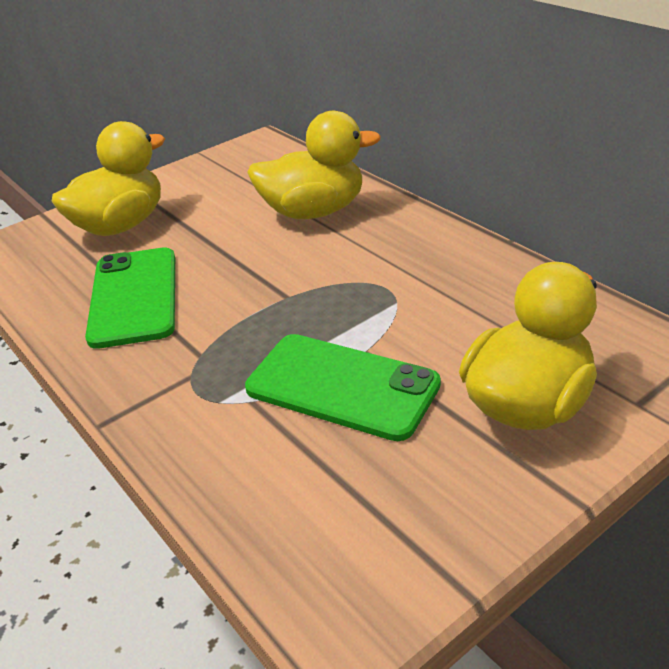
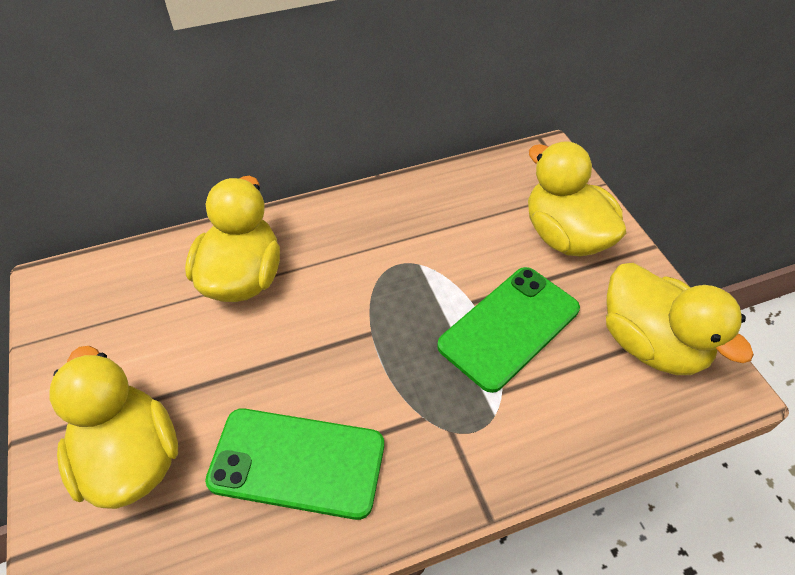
camera: 75 degrees left, 15 degrees up
none -> yellow duck [606,263,754,375]

